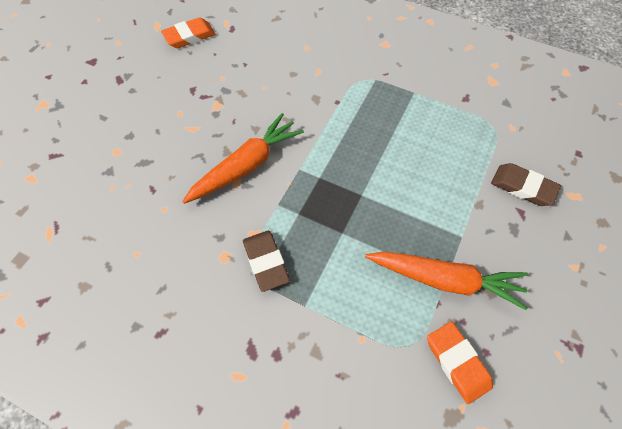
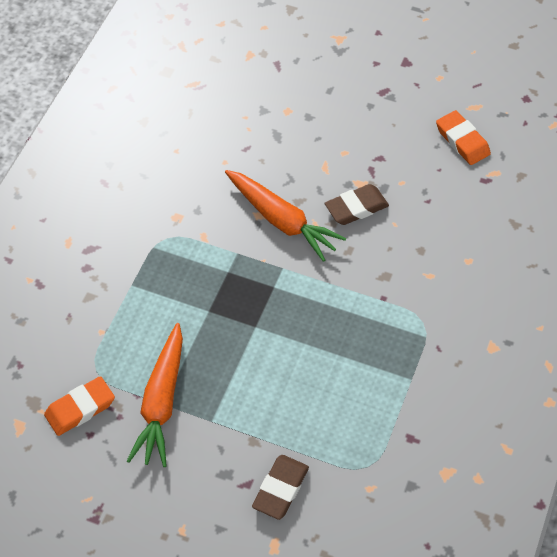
camera: 85 degrees right, 5 degrees down
brown eraser [243,231,290,292] -> brown eraser moved to [325,184,389,225]

